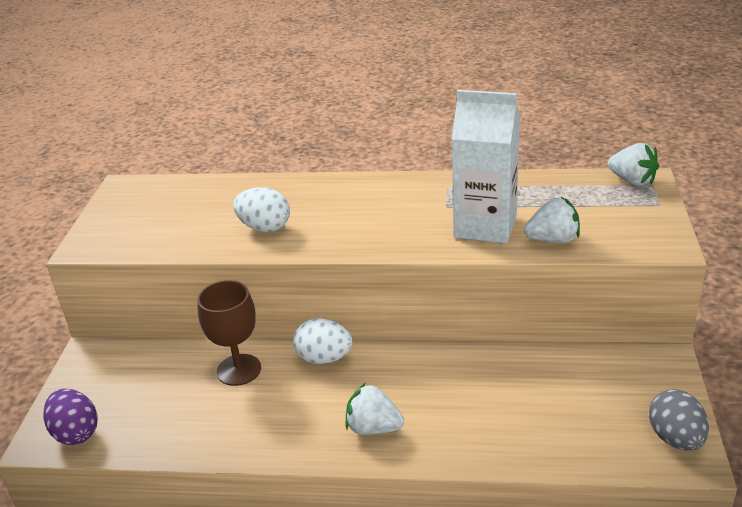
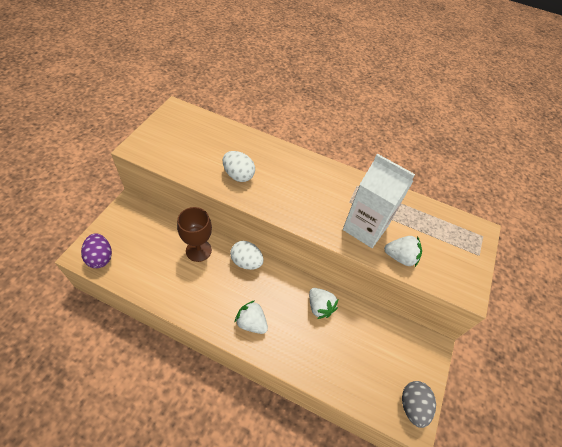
camera: 10 degrees right, 20 degrees up
white strawberry [608,143,659,186] -> white strawberry moved to [309,288,338,319]

